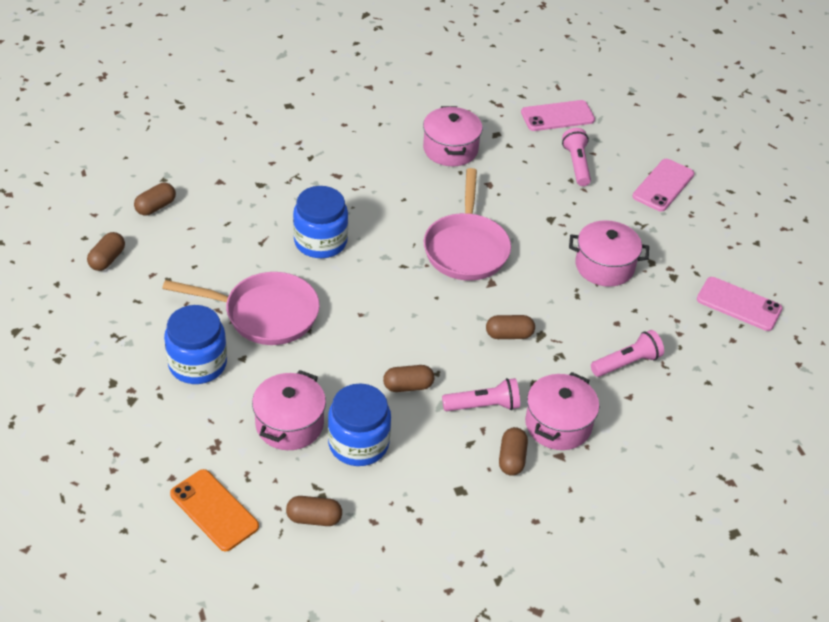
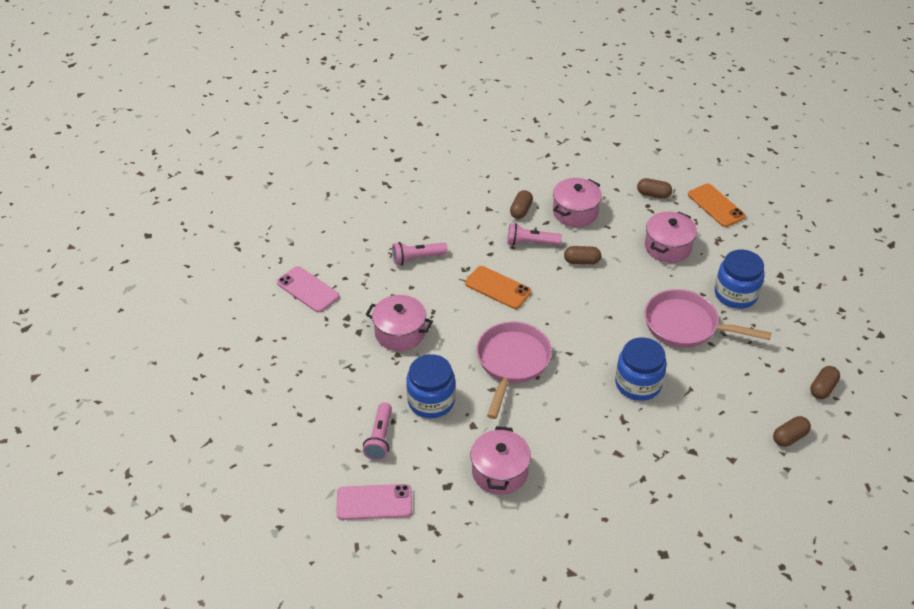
camera: 165 degrees left, 0 degrees up
blue jar [328,383,391,466] -> blue jar moved to [406,354,455,418]
brown capsule [486,315,535,339] -> orange phone [465,266,531,309]
pink pot [525,372,599,450] -> pink pot moved to [553,178,602,227]
pink phone [632,159,695,211] -> none

